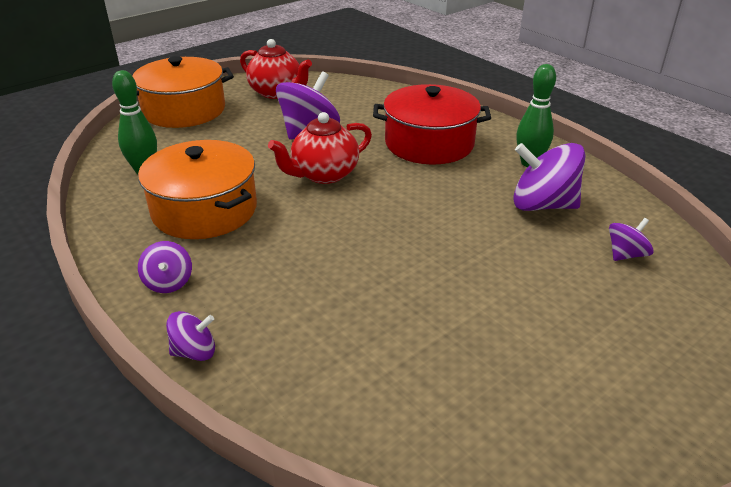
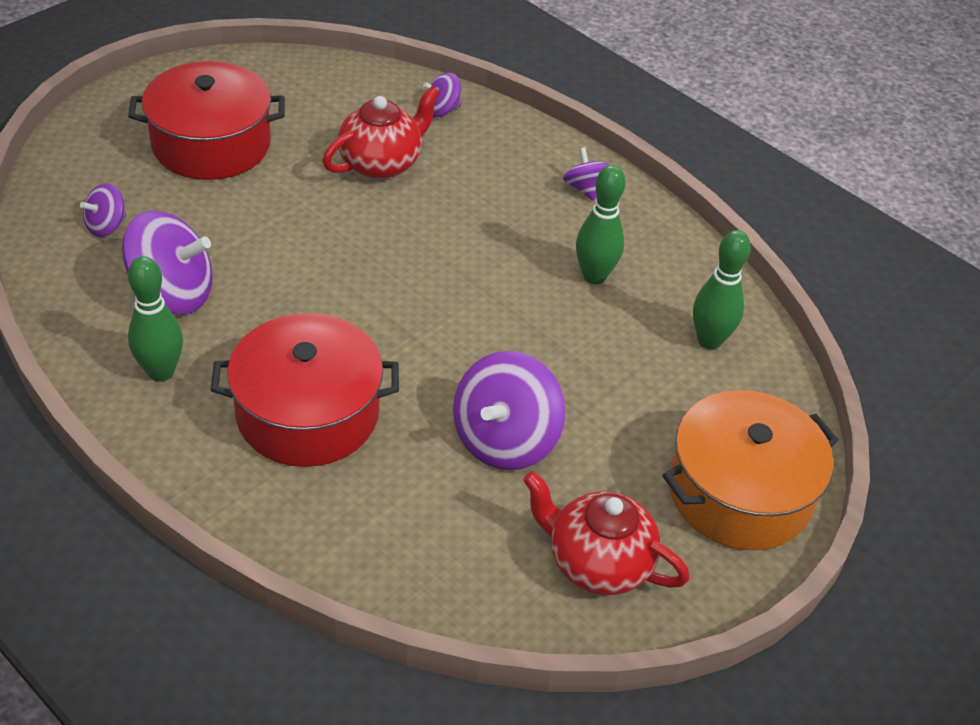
camera: 170 degrees right, 10 degrees up
orange pot [138,140,257,239] -> green bowling pin [576,165,625,284]
purple spinning top [166,311,215,361] -> purple spinning top moved to [423,72,461,118]
red teapot [268,112,372,184] -> red teapot moved to [323,85,440,179]
none -> red pot [128,61,285,180]

